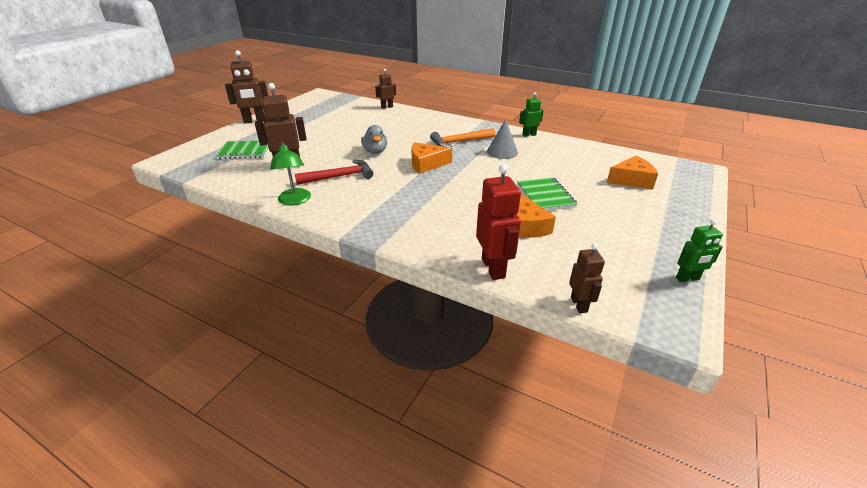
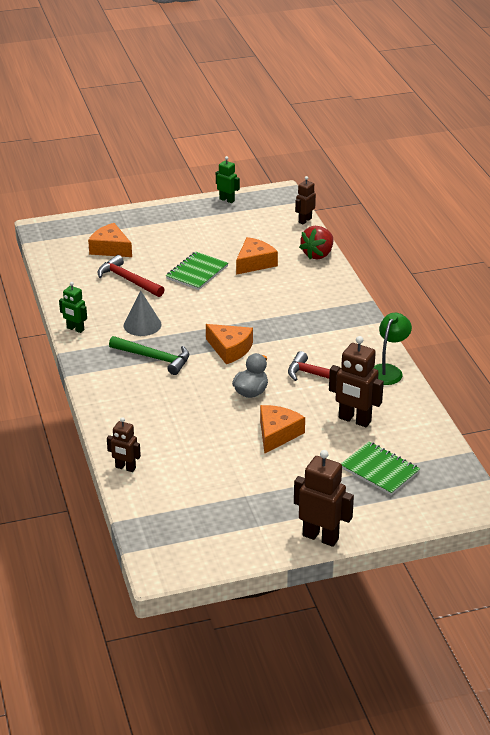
camera: 135 degrees left, 0 degrees up
orange hammer [430,128,495,148] -> green hammer [109,336,189,375]
red robot [476,164,521,280] -> red strawberry [299,226,333,260]
none -> red hammer [97,255,165,297]
none -> orange cheese [260,405,305,454]

